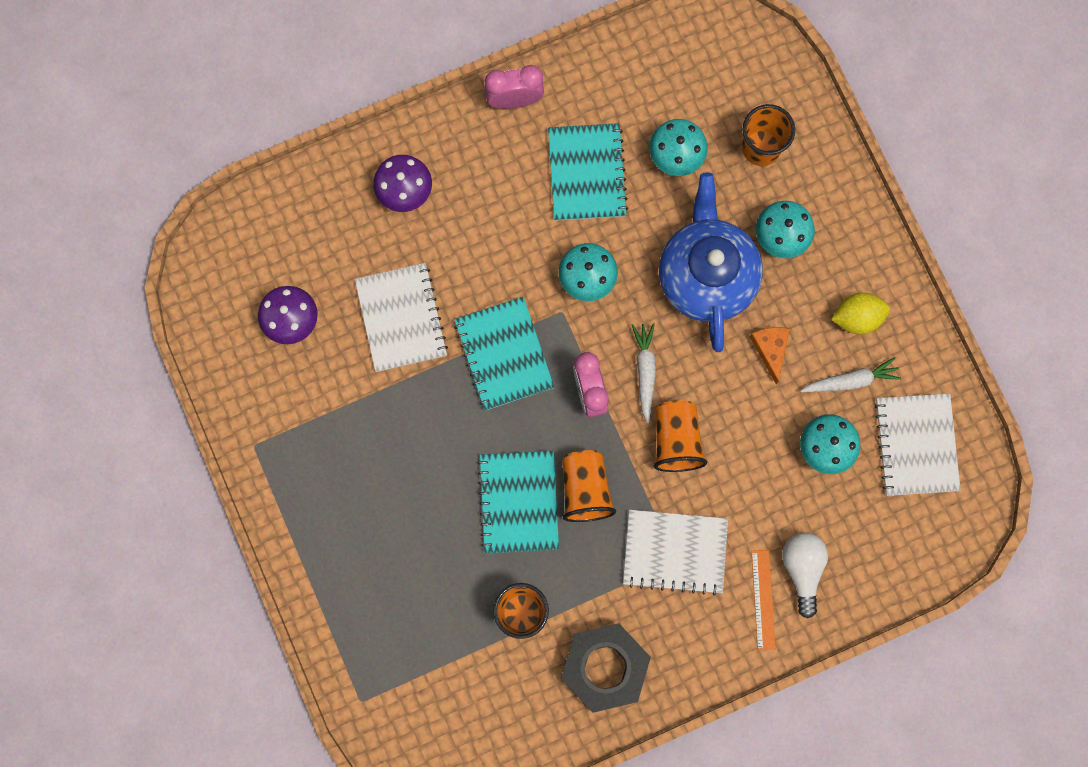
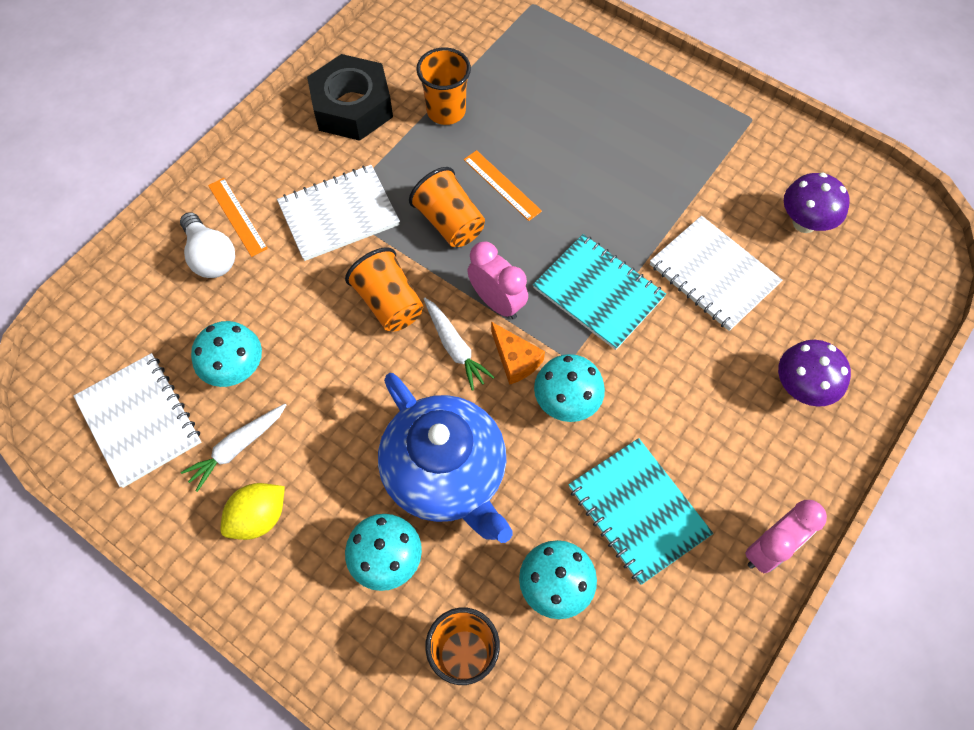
camera: 150 degrees right, 15 degrees down
turquoise notebook [478,451,559,553] -> orange ruler [464,150,542,221]
orange cheese [750,327,790,384] -> orange cheese moved to [491,322,545,385]

